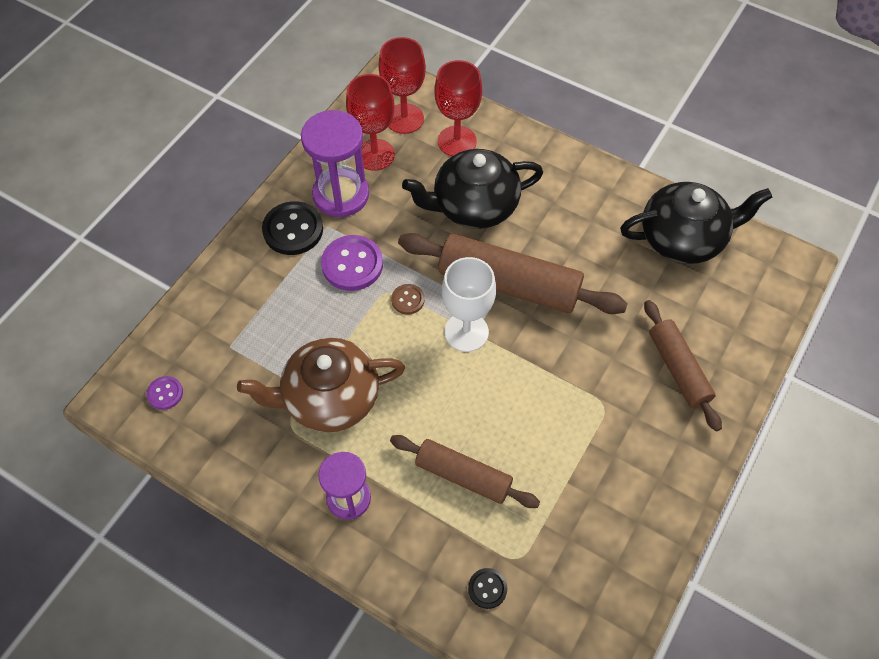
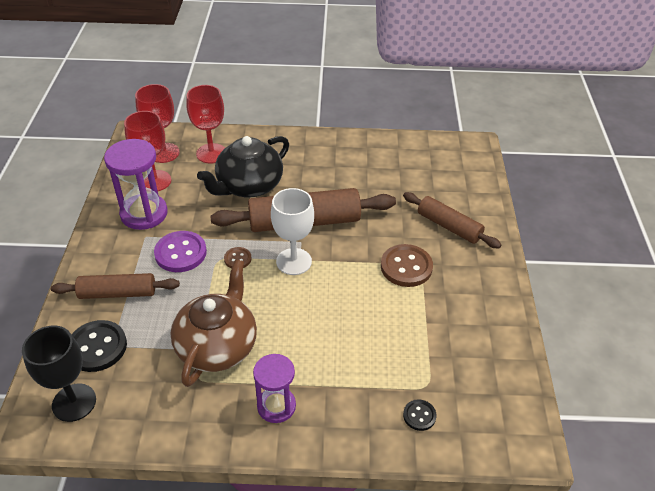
camera: 30 degrees left, 15 degrees down
purple button [147,376,183,410] -> black goblet [22,325,96,422]
brown teapot [237,338,405,432] -> brown teapot turned 150 degrees clockwise [171,259,257,387]
black button [262,201,323,255] -> black button moved to [71,320,127,372]
brown rolling pin [390,435,540,508] -> brown rolling pin moved to [51,273,180,299]
black teapot [620,182,772,264] -> none
none -> brown button [381,244,433,287]

